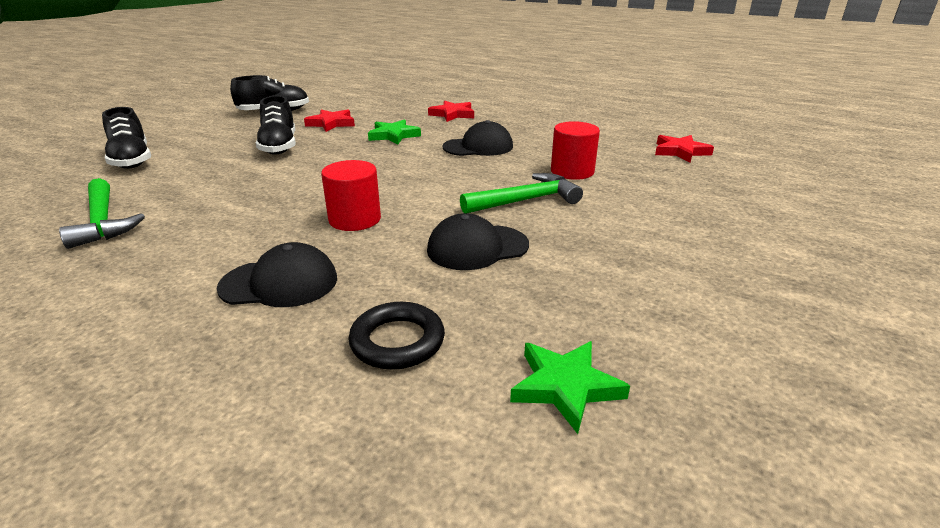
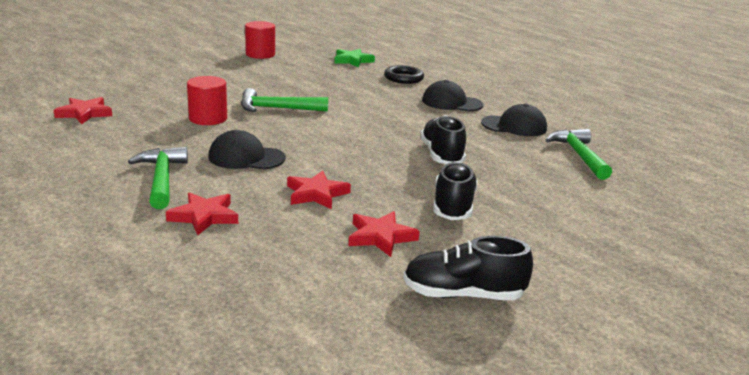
camera: 160 degrees left, 5 degrees down
black shoe [102,107,151,169] -> black shoe moved to [420,115,466,164]
red cylinder [321,160,381,231] -> red cylinder moved to [245,21,275,59]
green star [368,119,421,145] -> red star [287,171,351,209]
black cap [427,213,529,270] -> black cap moved to [481,104,547,136]
none -> green hammer [128,146,188,209]

